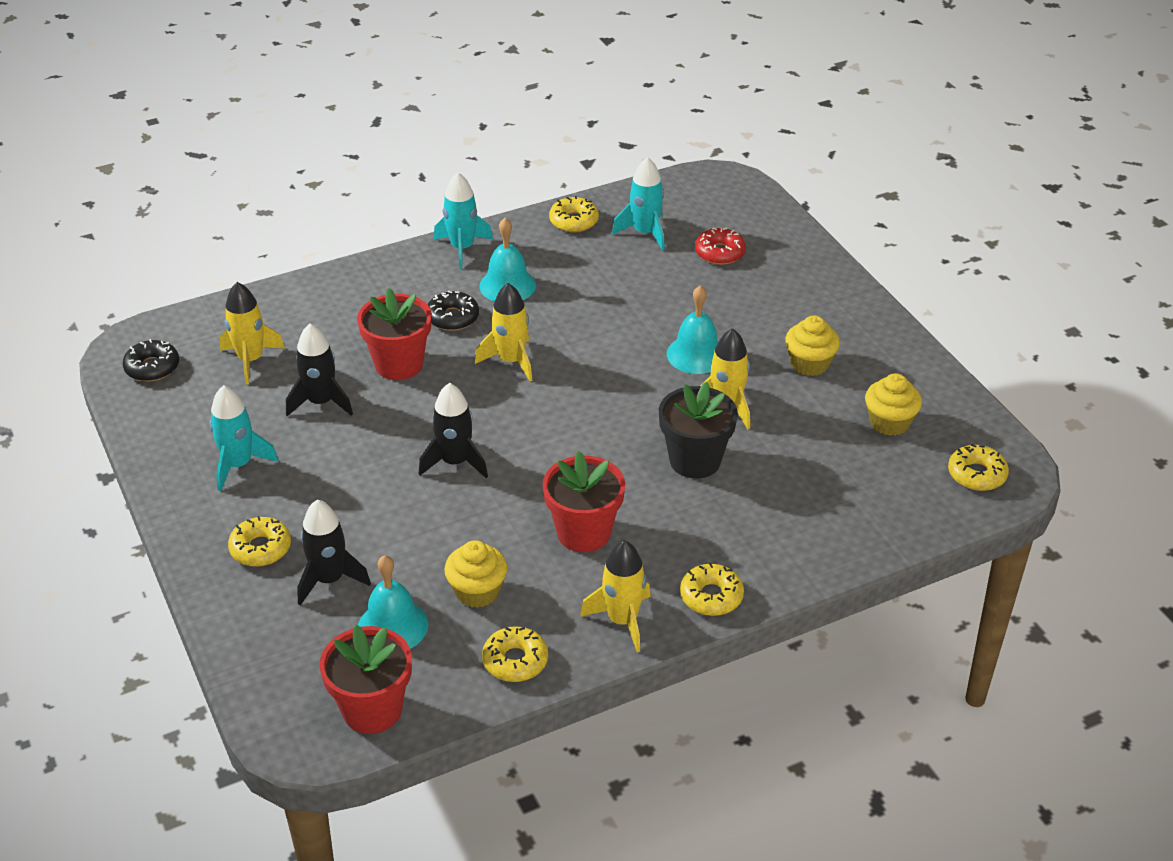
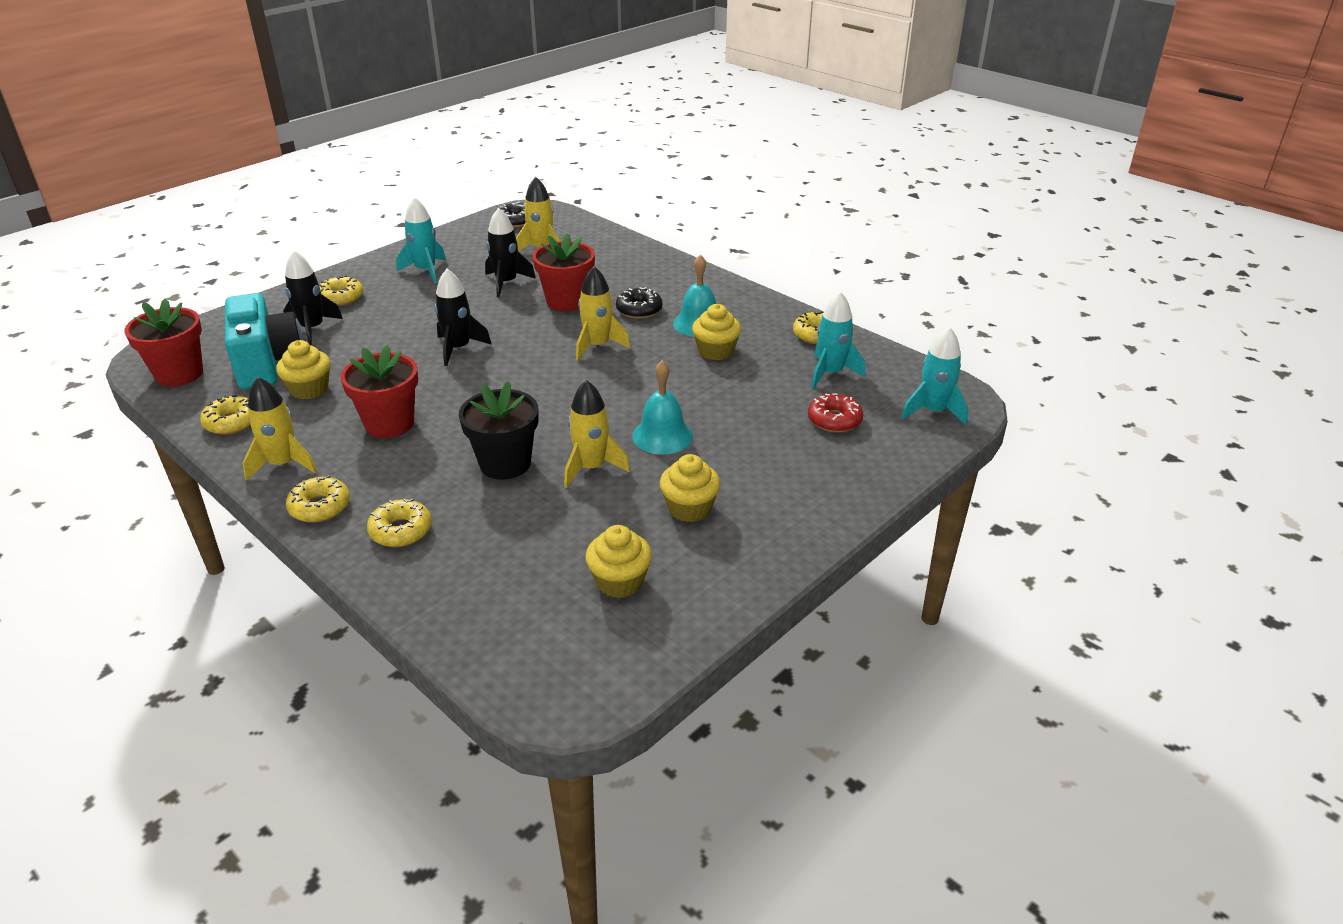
camera: 70 degrees right, 5 degrees down
turquoise bell [358,555,428,649] -> turquoise camera [225,293,303,389]
turquoise rocket [434,172,493,269] -> turquoise rocket moved to [901,327,968,425]
yellow donut [948,444,1009,491] -> yellow donut moved to [367,499,432,547]
none -> yellow cupcake [692,304,741,361]

